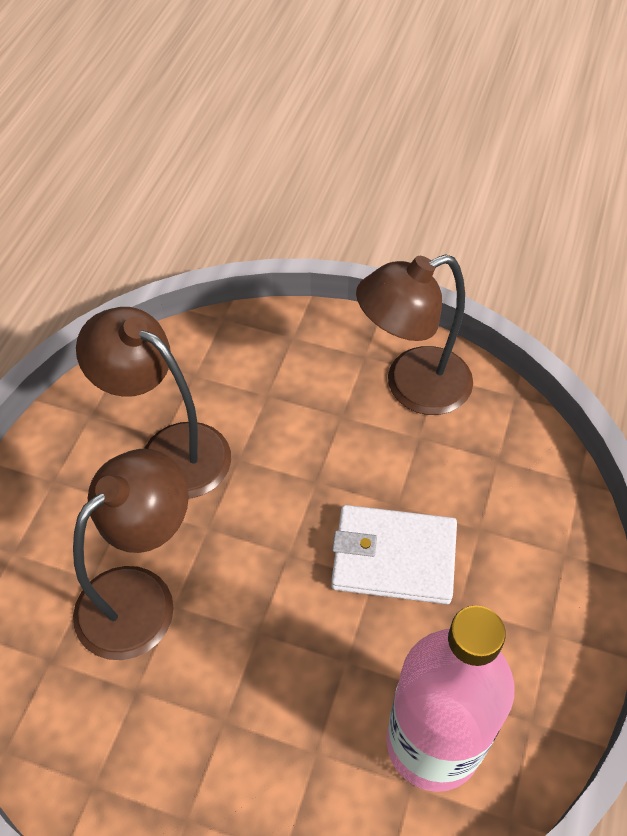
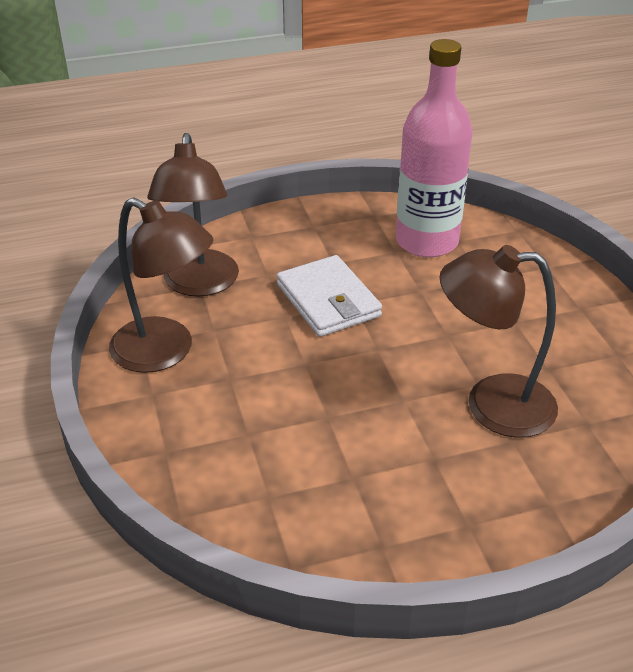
camera: 125 degrees left, 15 degrees down
brown lamp [76,307,231,498] -> brown lamp moved to [147,133,239,297]

